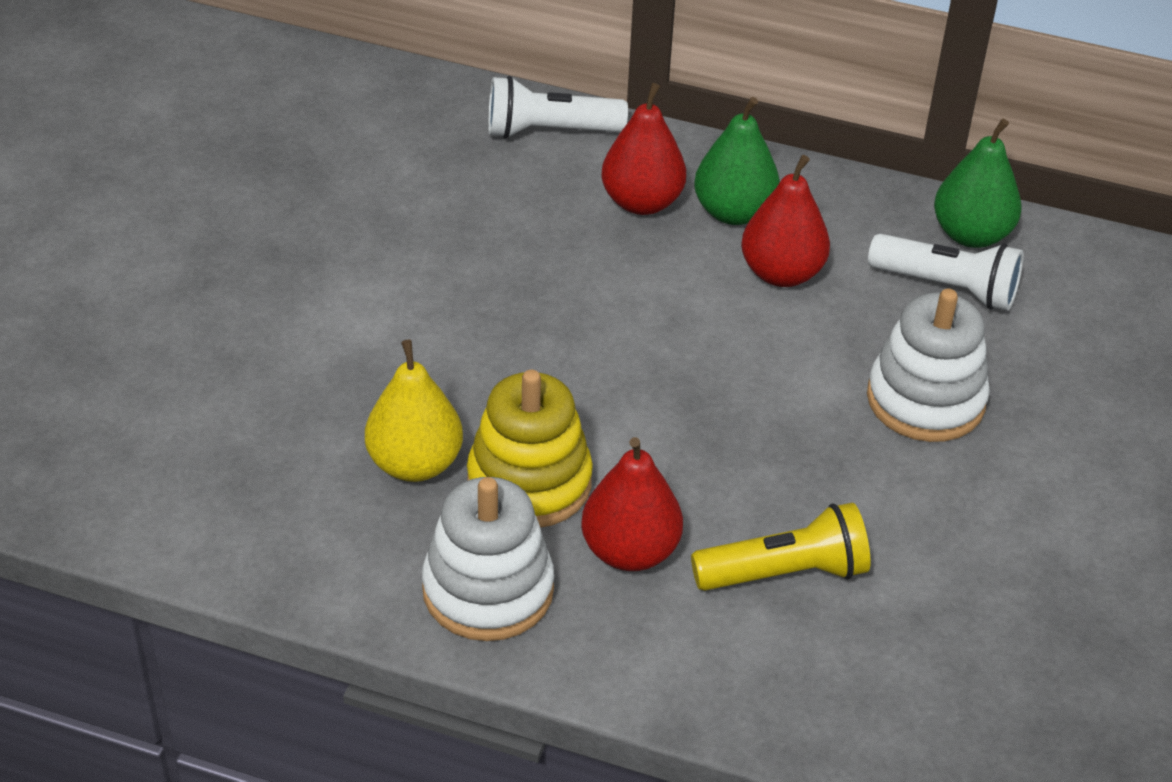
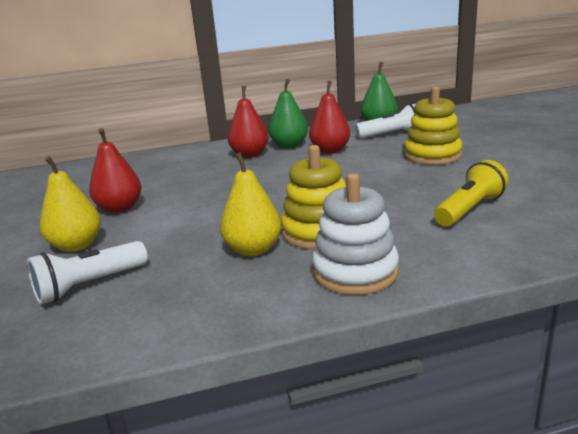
camera: 30 degrees left, 20 degrees down
white flashlight [488,76,628,139] -> white flashlight moved to [27,241,148,305]
red pear [581,437,683,571] -> red pear moved to [89,128,141,213]
white stacking toy [867,289,990,442] -> yellow stacking toy [404,87,462,165]
none -> yellow pear [40,156,101,252]

